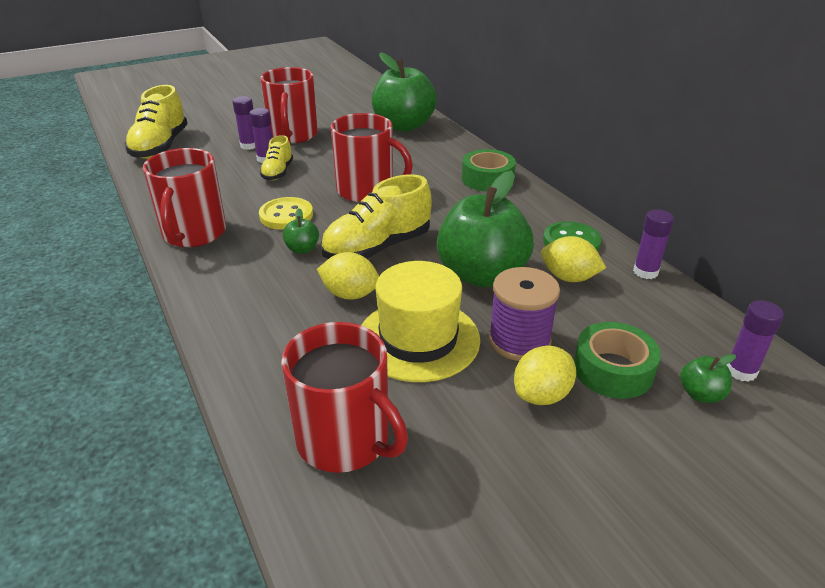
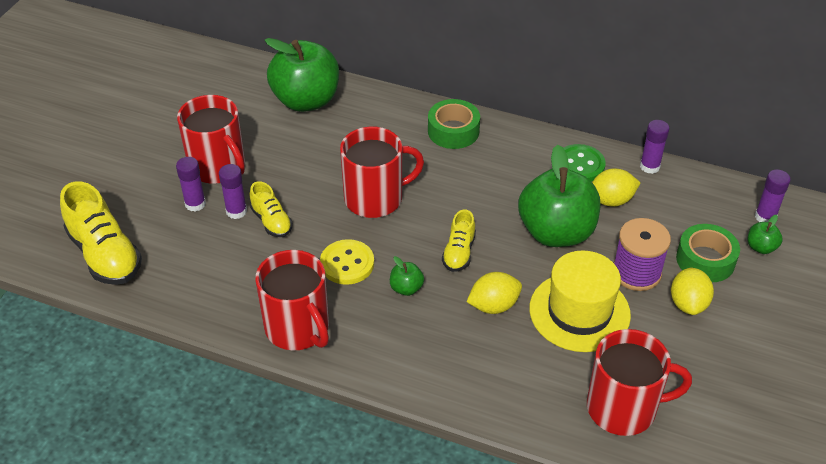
camera: 40 degrees left, 10 degrees up
yellow shoe [320,174,431,259] -> yellow shoe [442,209,476,272], size x0.56

